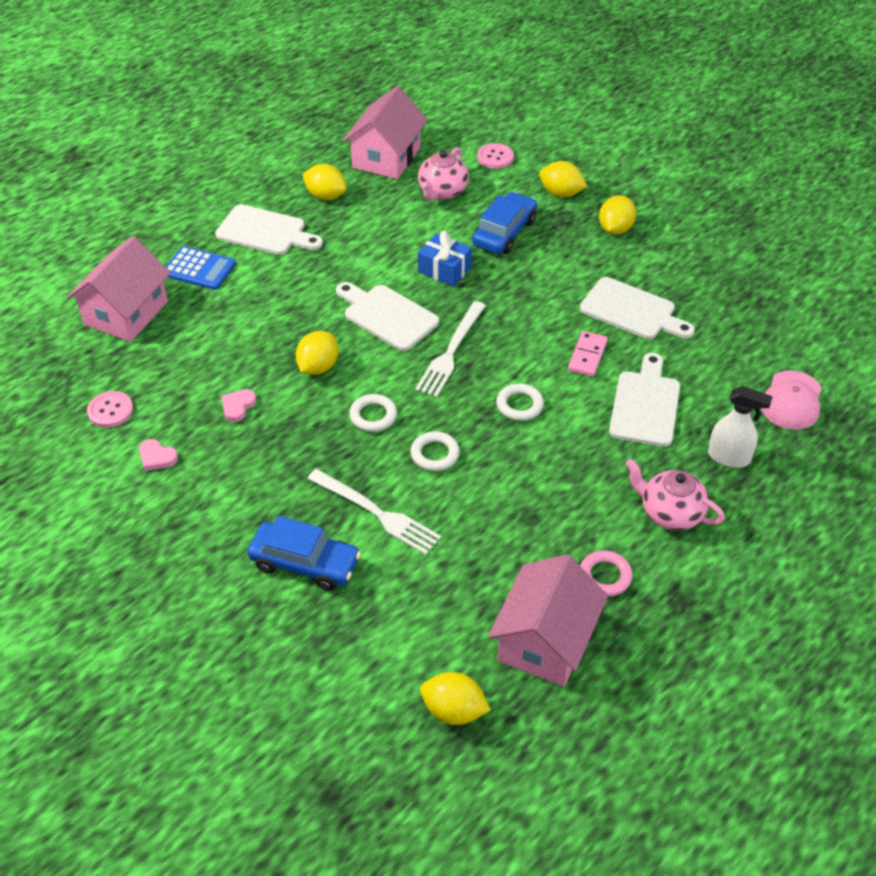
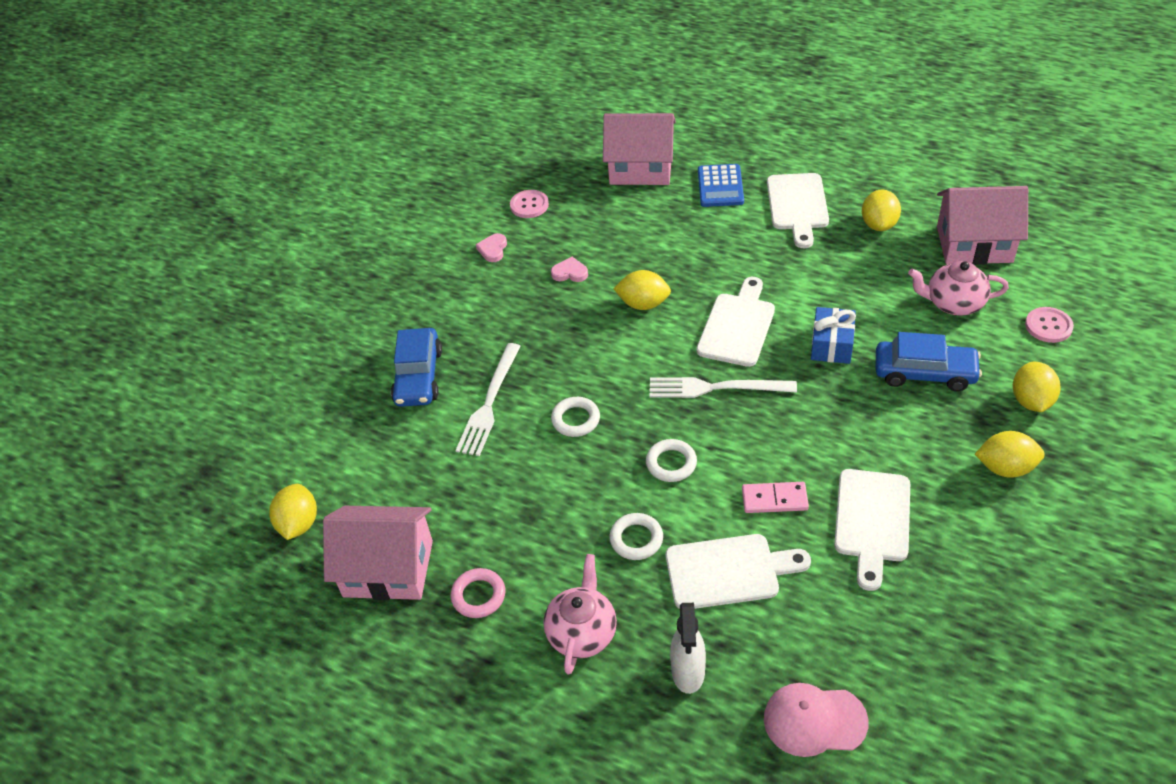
camera: 75 degrees right, 0 degrees up
white ring [349,394,397,432] -> white ring moved to [610,513,663,560]

